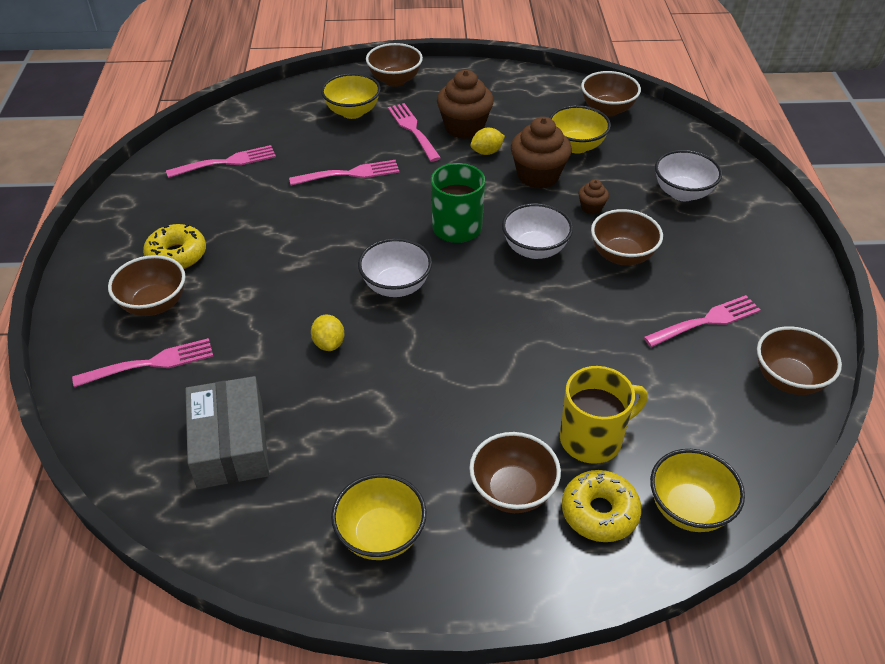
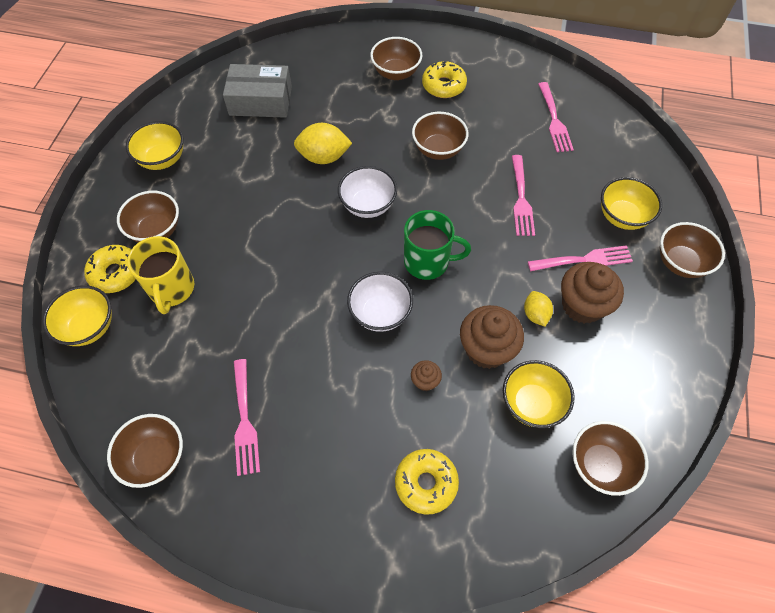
camera: 105 degrees right, 15 degrees up
pink fork [72,338,214,387] -> none
yellow lemon [311,315,344,351] -> yellow lemon [294,123,352,164], size x1.66
brown bowl [591,209,663,265] -> brown bowl moved to [412,112,468,160]
white bowl [655,150,722,201] -> yellow donut [395,449,459,515]

